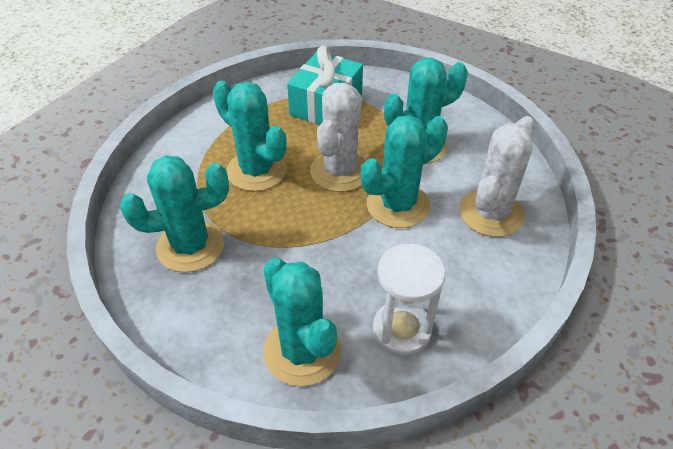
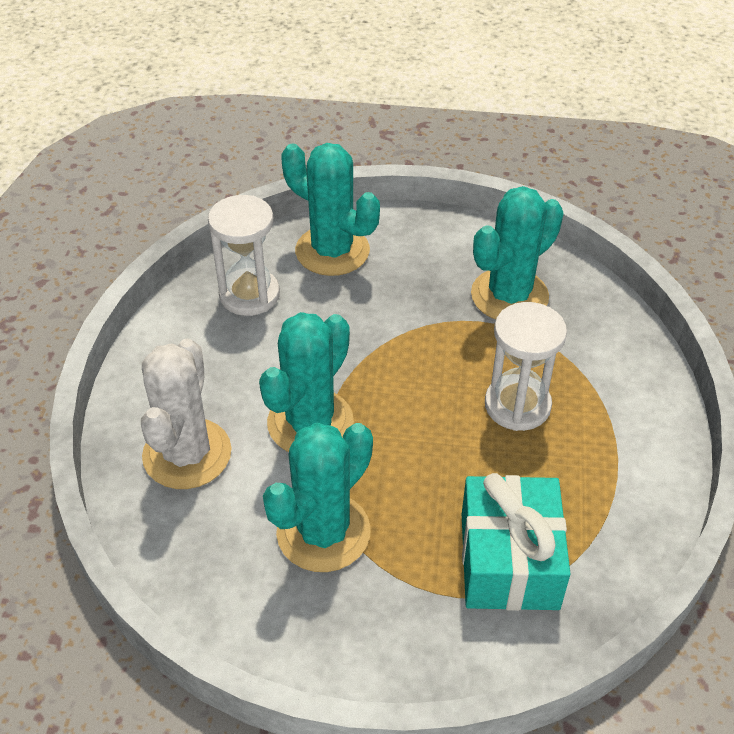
camera: 155 degrees right, 0 degrees up
turquoise cactus [213,81,287,191] -> white hourglass [485,302,567,431]
white cactus [310,83,366,192] -> none

